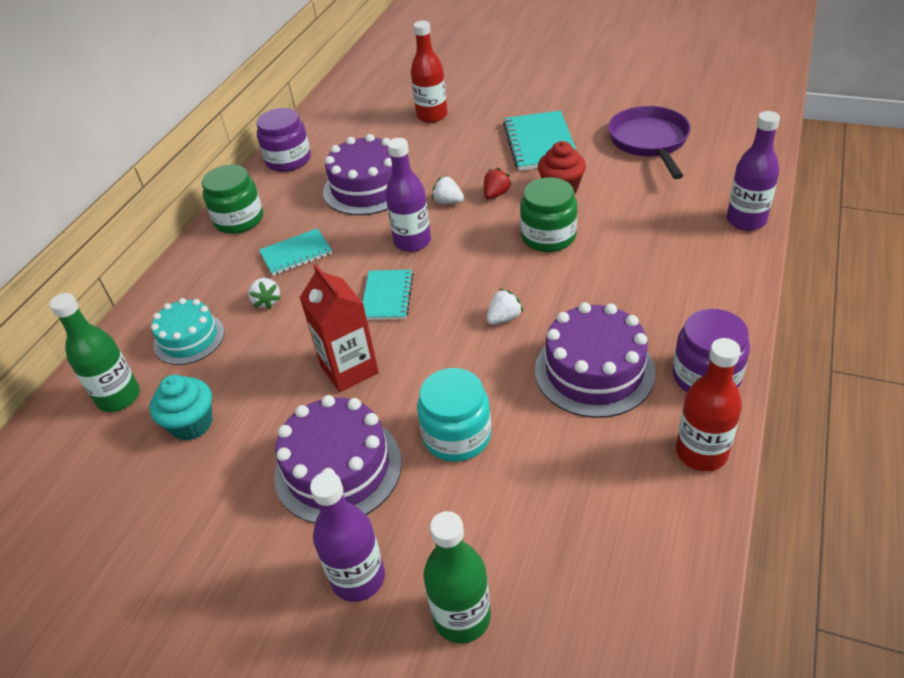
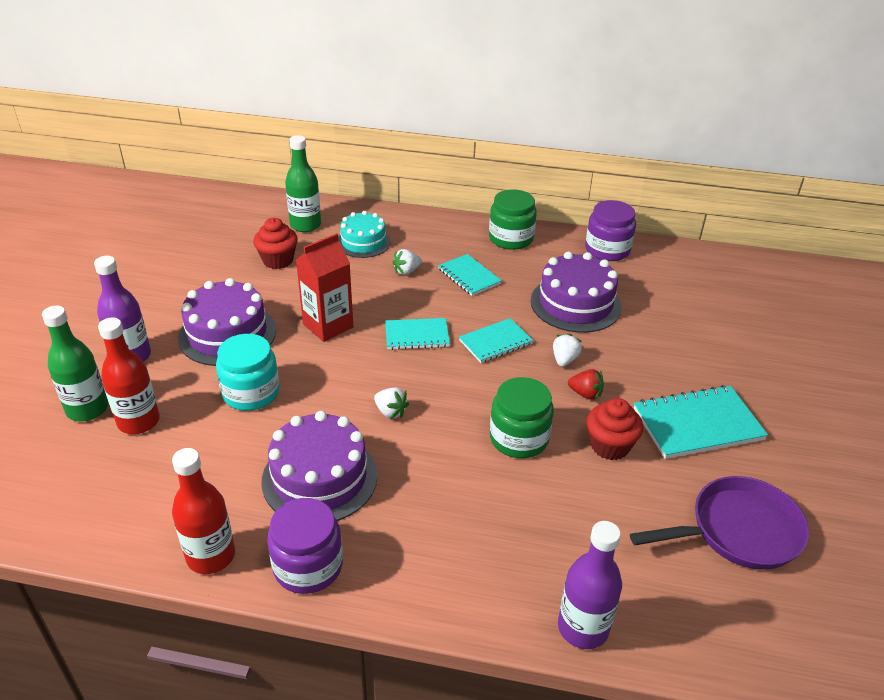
camera: 75 degrees right, 5 degrees down
turquoise cupcake [149,375,213,441] -> red cupcake [253,218,298,269]
purple bottle [385,138,431,252] -> turquoise notebook [459,318,533,363]
red bottle [411,21,447,123] -> red bottle moved to [98,317,160,434]

